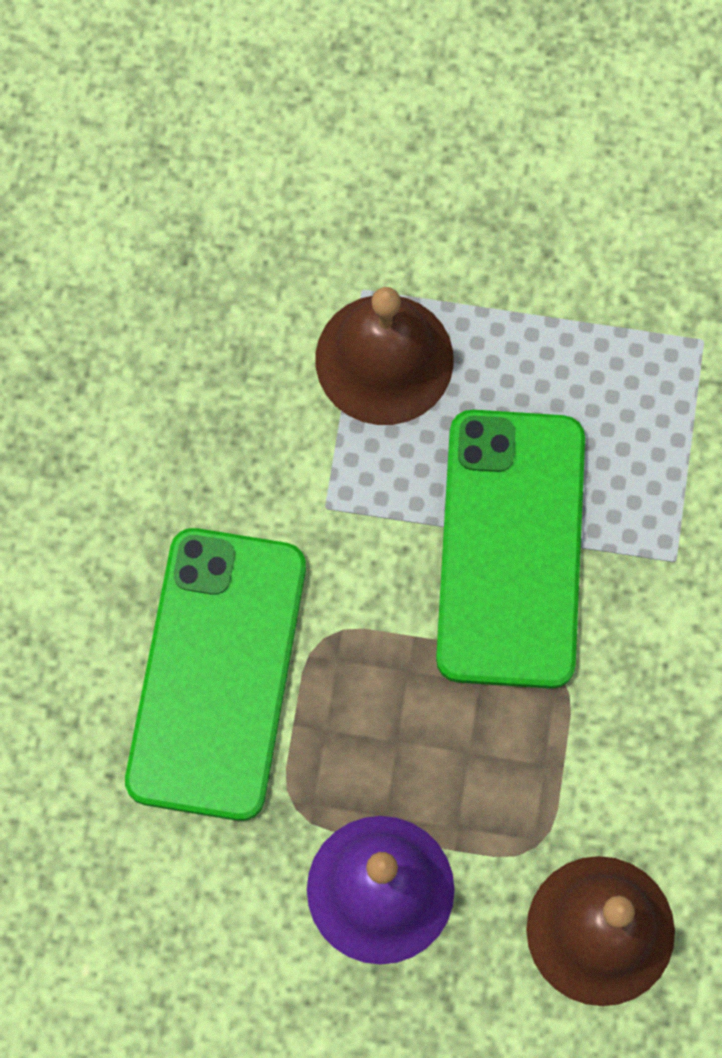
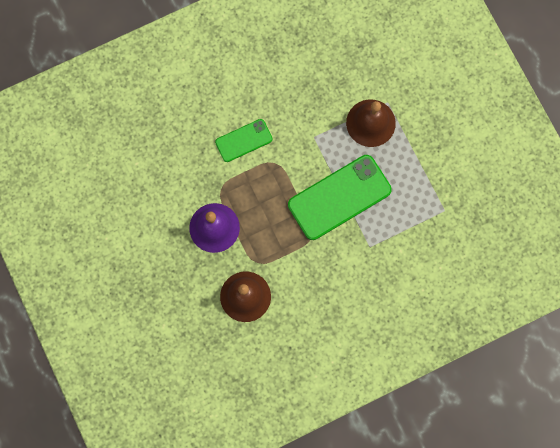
camera: 55 degrees right, 5 degrees up
green phone [125,528,306,821] -> green phone [215,119,272,162], size x0.55

